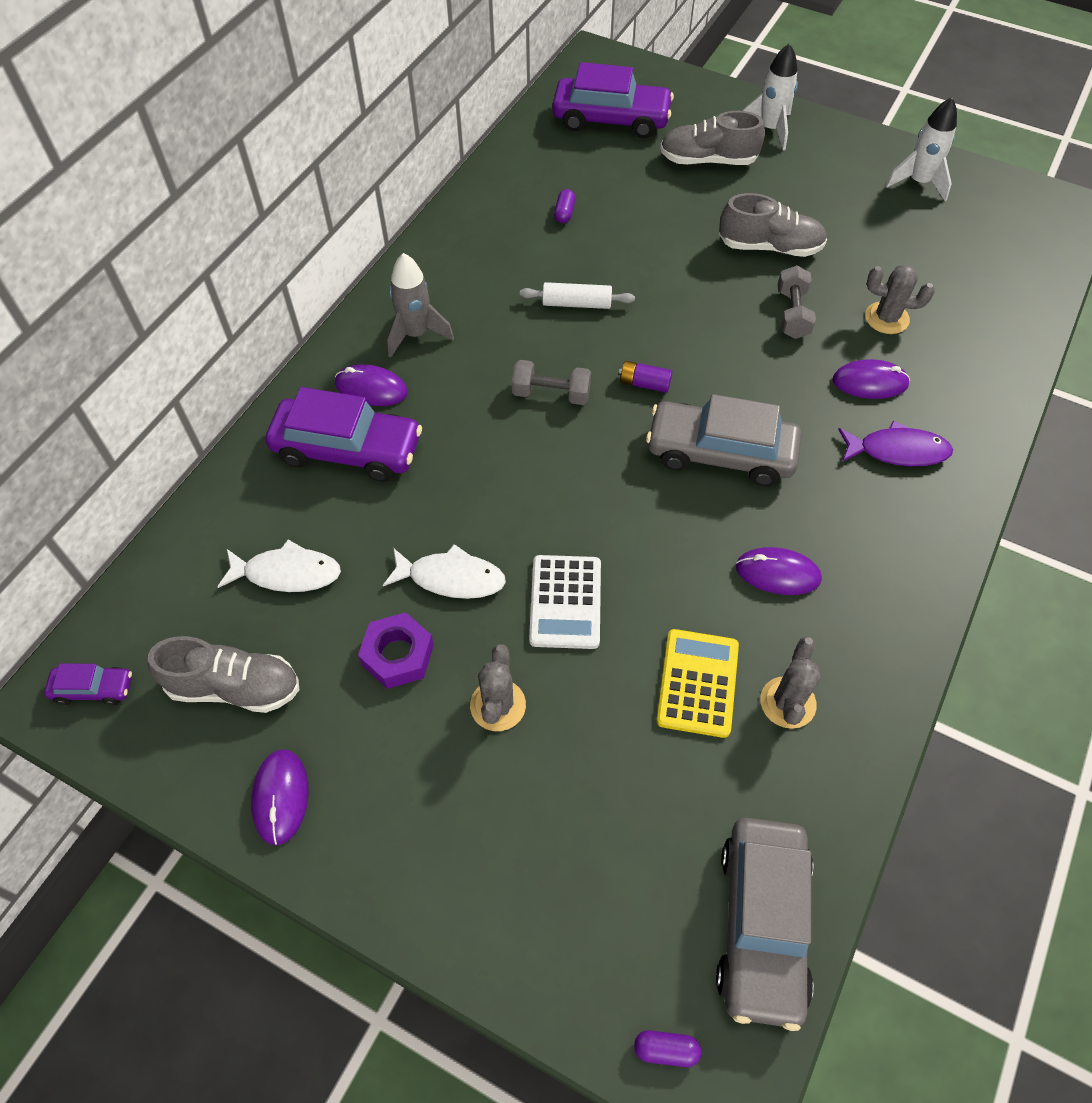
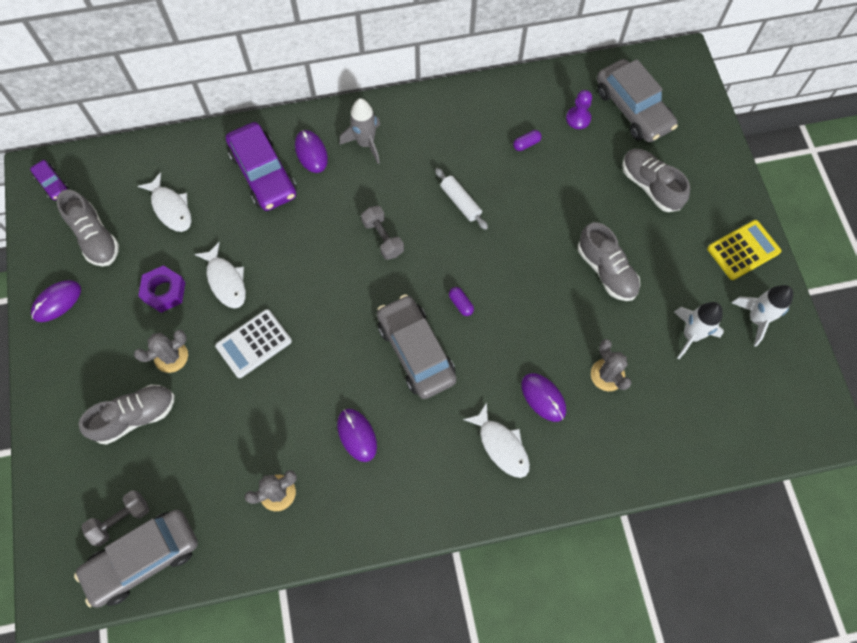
camera: 50 degrees right, 10 degrees up
purple car [552,62,674,138] -> grey car [597,59,678,142]
purple battery [618,361,672,393] -> none
purple capsule [634,1030,701,1067] -> purple capsule moved to [449,287,474,316]
yellow calculator [656,629,739,738] -> yellow calculator moved to [707,220,781,280]
white rocket [742,43,798,150] -> white rocket moved to [674,302,724,359]
grey dumbbell [777,265,816,339] -> grey dumbbell moved to [82,490,150,546]
purple fish [838,421,953,466] -> white fish [463,402,530,478]
none -> grey shoe [79,384,174,445]
none -> purple pawn [566,90,592,129]

